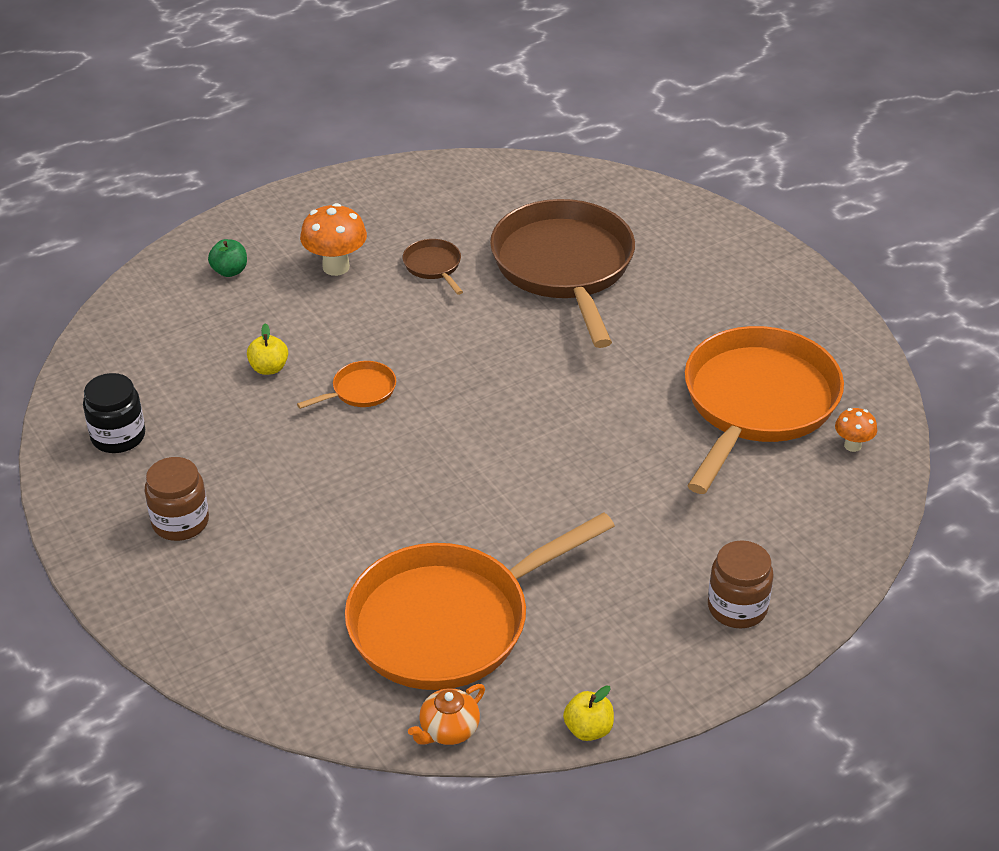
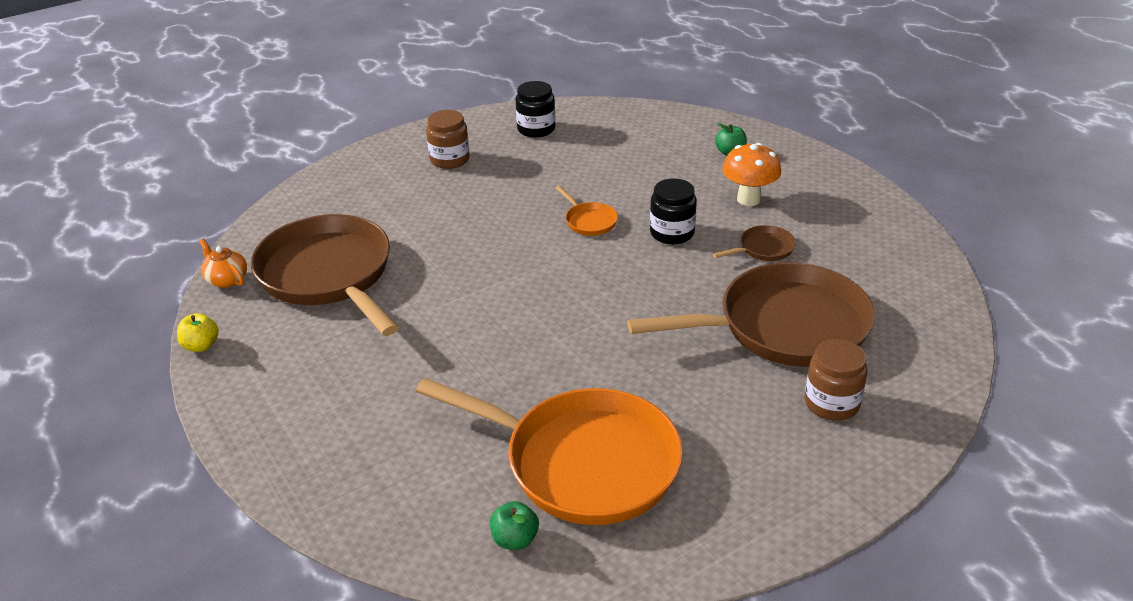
camera: 90 degrees right, 5 degrees down
yellow apple [247,323,288,375] -> none
orange pan [345,512,615,690] -> brown pan [251,214,399,336]
brown jar [708,540,773,628] -> brown jar moved to [804,339,868,420]
orange mushroom [835,408,877,452] -> green apple [490,501,539,550]
none -> black jar [650,178,697,244]

